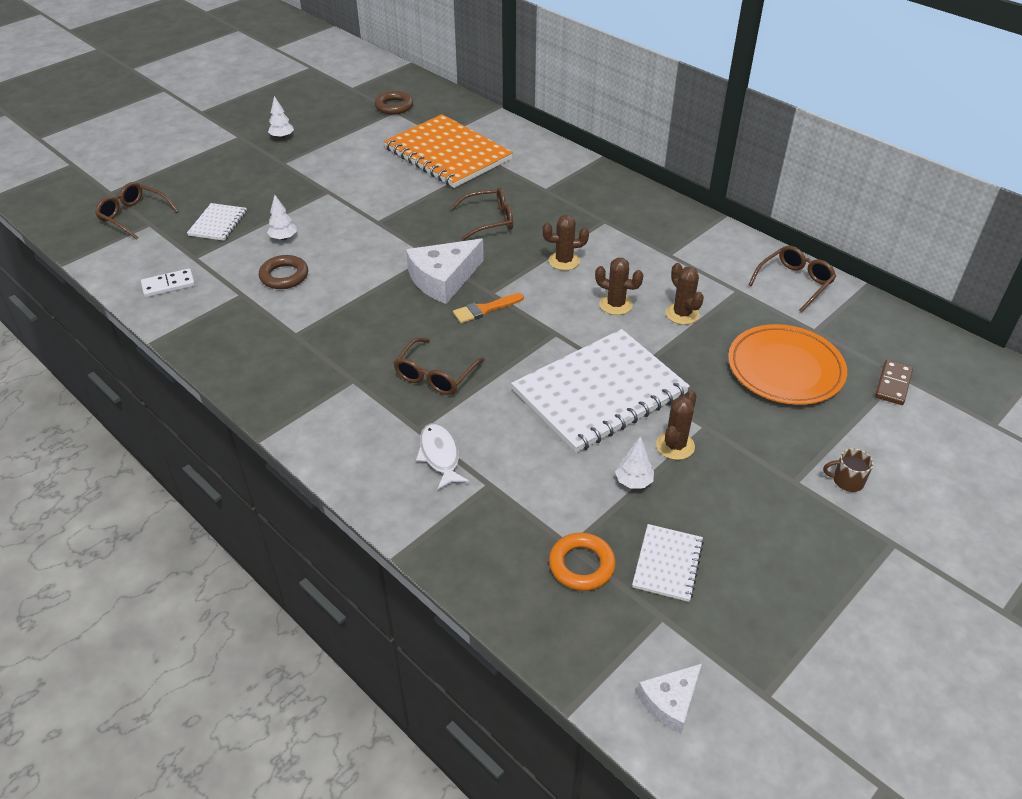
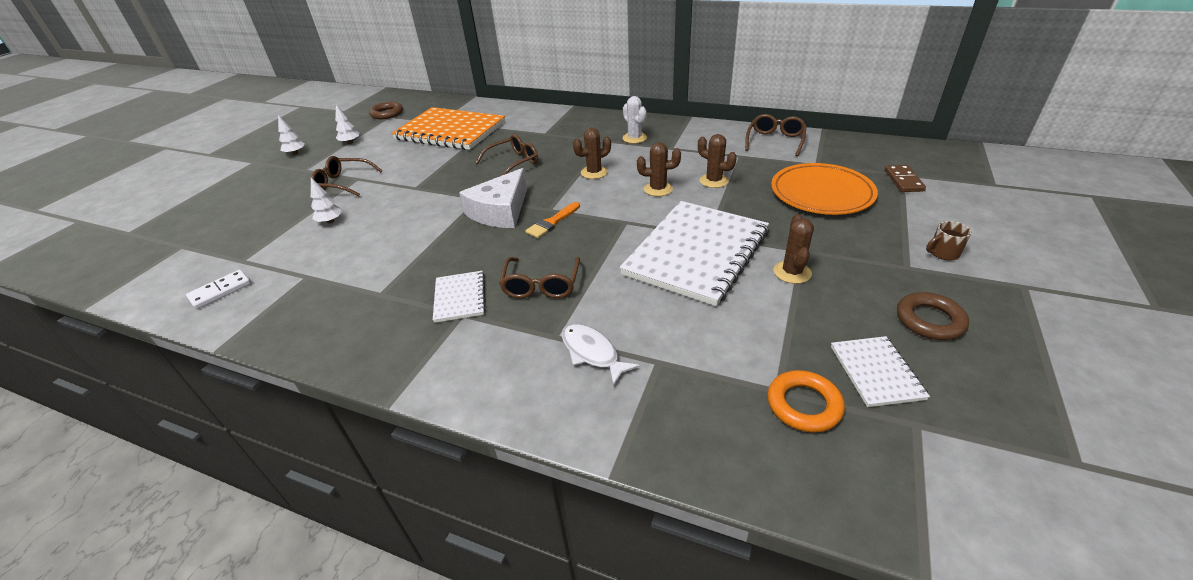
camera: 20 degrees left, 5 degrees down
brown glasses [95,182,178,240] -> brown glasses moved to [310,156,382,196]
white notebook [187,203,247,241] -> white notebook moved to [433,271,486,323]
brown ring [259,255,308,289] -> brown ring moved to [897,292,969,340]
white tree [615,436,654,489] -> white tree moved to [335,105,359,144]
white cheese [637,663,702,734] -> none
none -> white cactus [623,96,647,143]

